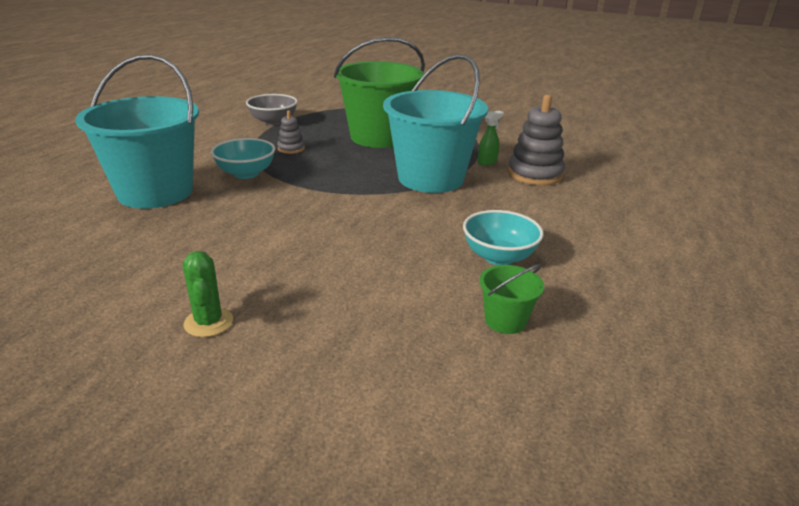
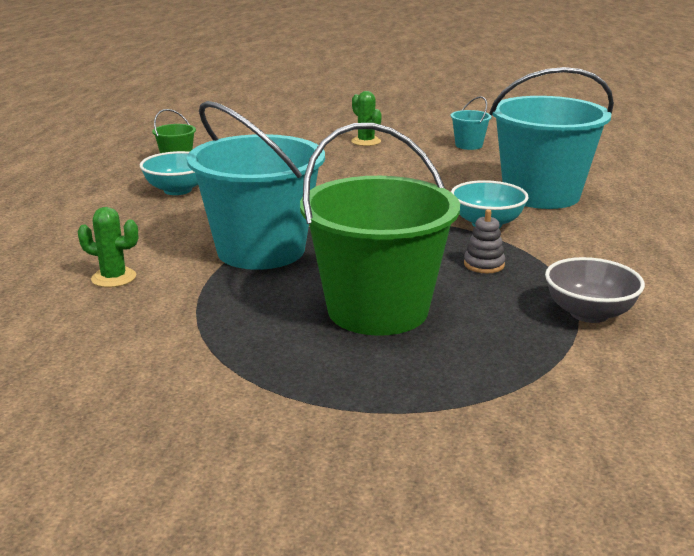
camera: 165 degrees right, 5 degrees down
green spray bottle [478,111,504,166] -> none
grey stacking toy [508,95,565,186] -> green cactus [77,207,138,288]
none -> turquoise bucket [451,96,492,150]

